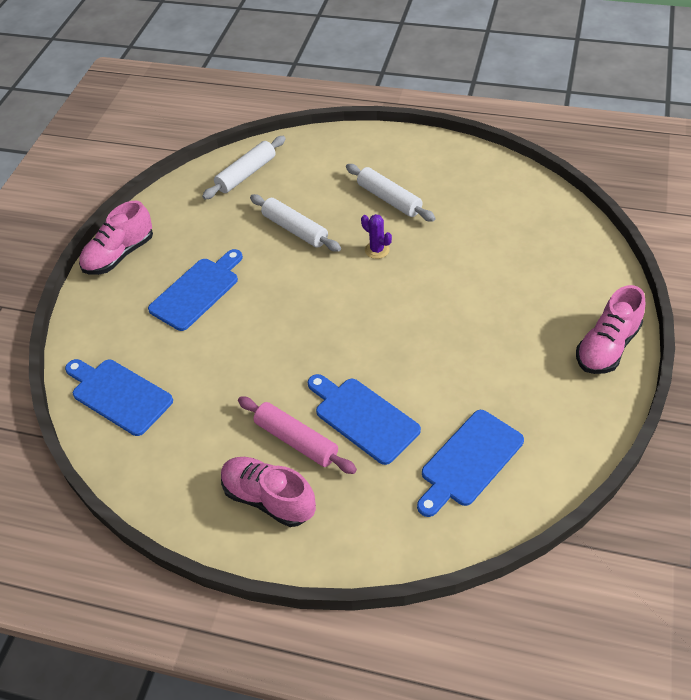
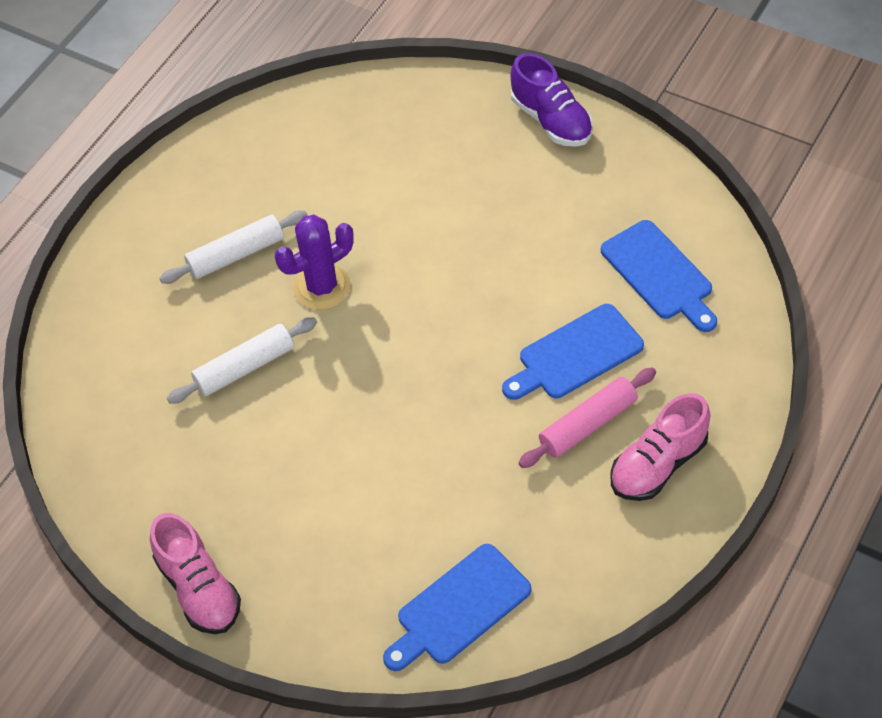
camera: 75 degrees left, 5 degrees up
blue cutting board [148,249,243,331] -> none
white rolling pin [202,136,286,199] -> none
purple cactus [361,214,392,259] -> purple cactus [275,215,354,310], size x1.77
pink shoe [576,285,645,374] -> purple shoe [510,53,593,147]

